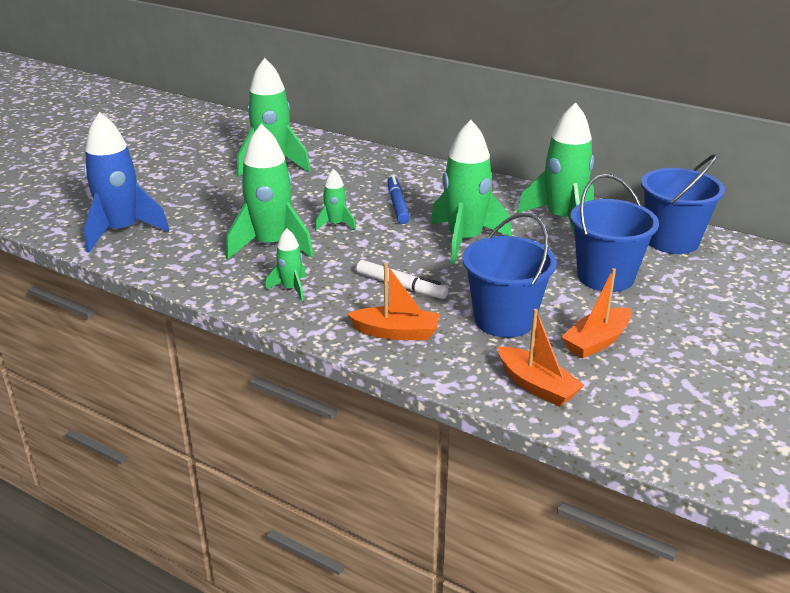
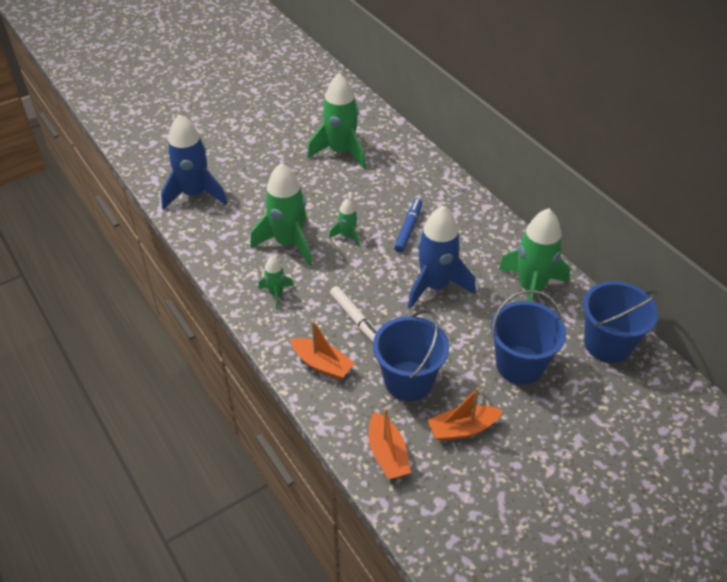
camera: 25 degrees right, 15 degrees up
green rocket [431,120,511,264] -> blue rocket [408,206,476,309]

